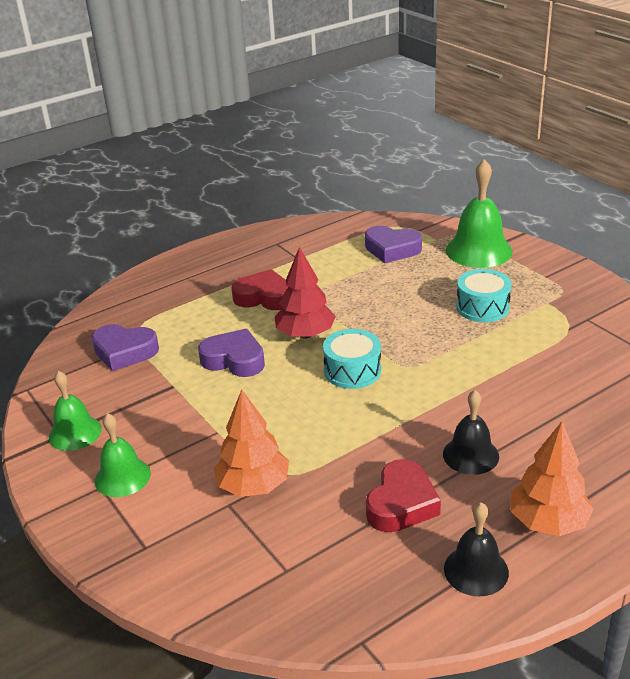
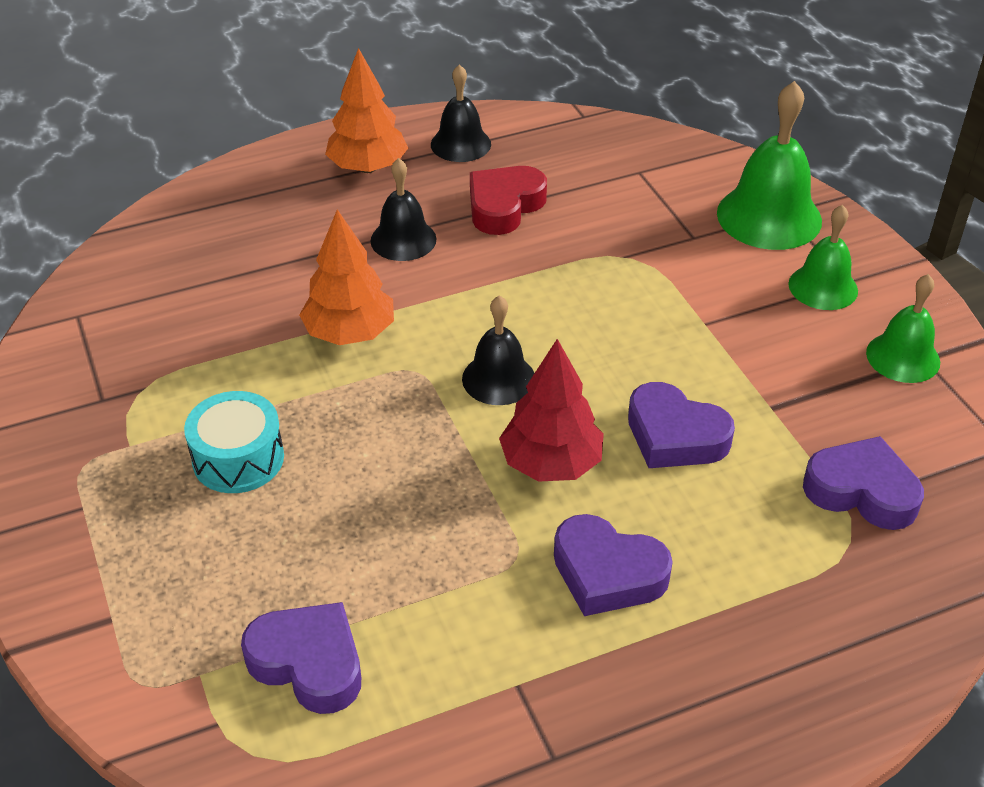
camera: 170 degrees left, 10 degrees up
orange tree [214,389,289,497] -> orange tree moved to [299,209,394,345]
red heart [231,269,288,310] -> purple heart [554,514,673,616]
turquoise drum [323,329,381,389] -> black bell [462,295,534,405]
green bell [446,159,513,268] -> green bell moved to [717,81,822,250]

